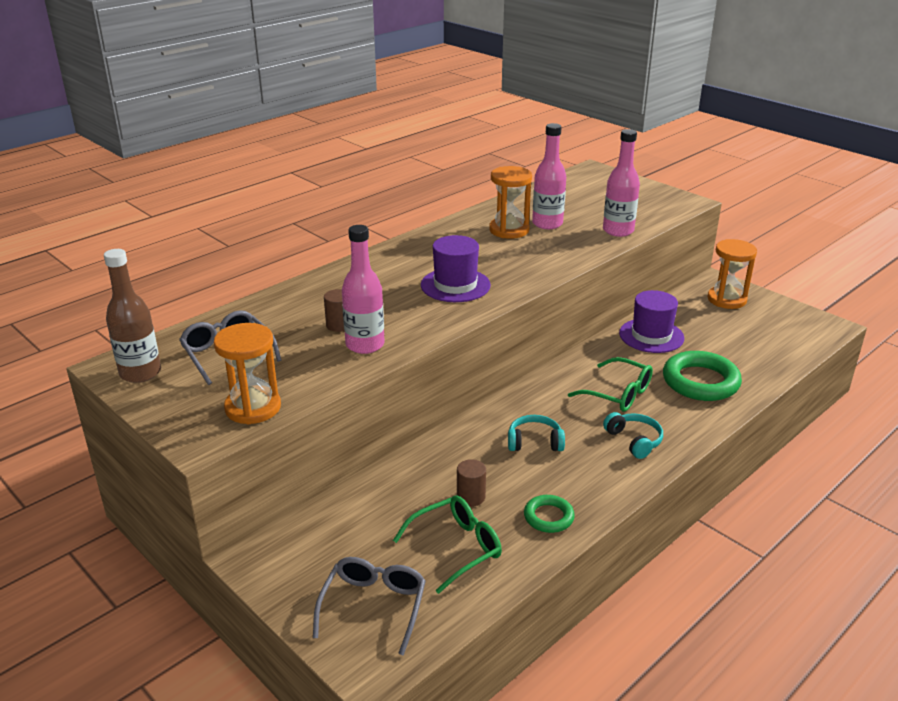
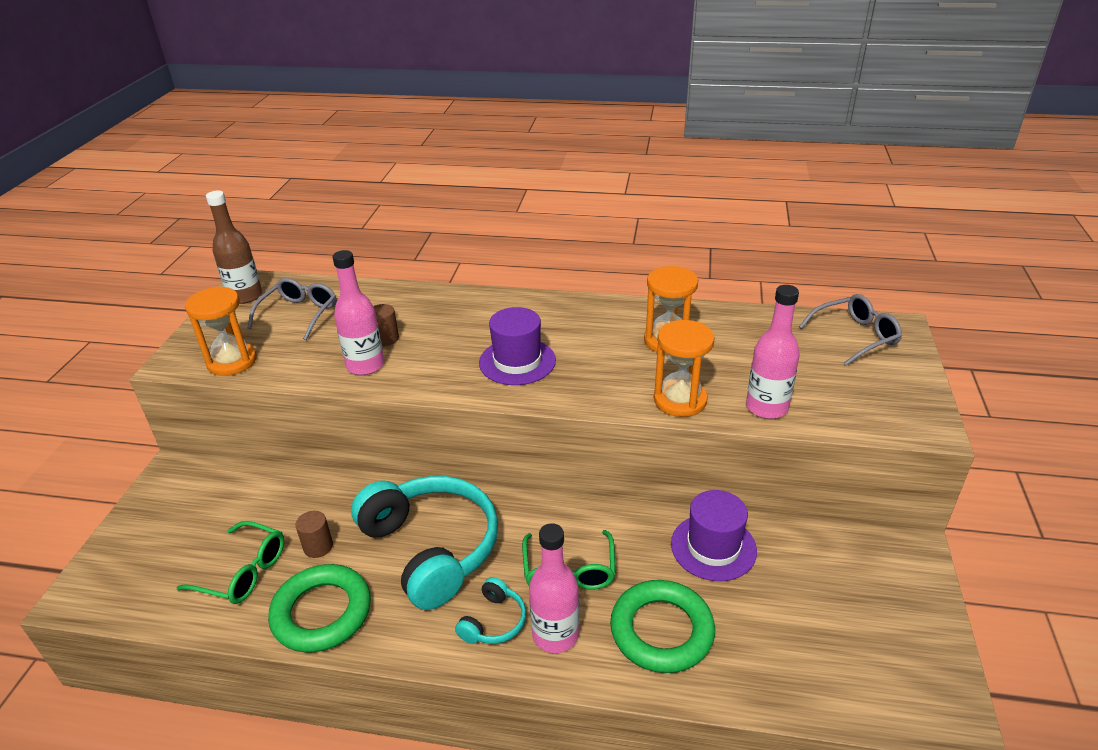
camera: 55 degrees right, 5 degrees up
grey glasses [313,557,426,656] -> grey glasses moved to [799,294,902,366]
turquoise headphones [508,415,565,451] -> turquoise headphones [351,476,498,610], size x2.28
green ring [524,495,575,533] -> green ring [268,564,371,653], size x1.85
pink bottle [532,123,566,229] -> pink bottle moved to [529,523,579,653]
orange hourglass [707,239,757,309] -> orange hourglass moved to [654,320,715,417]

